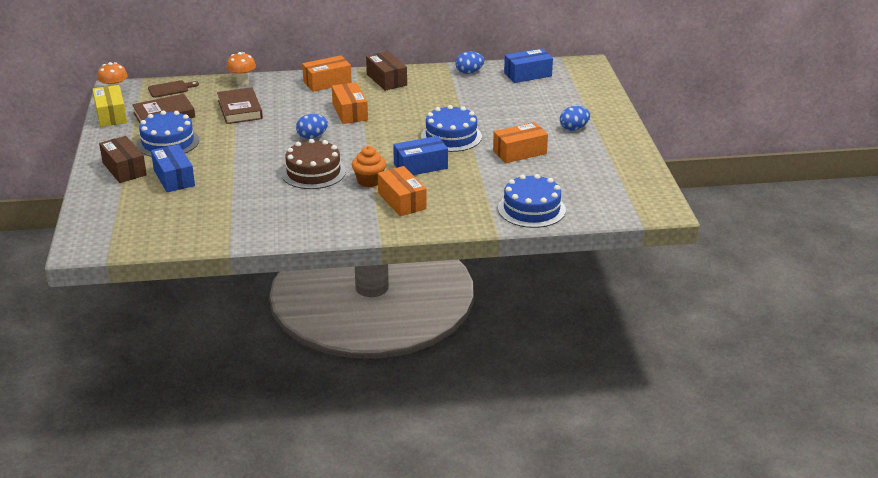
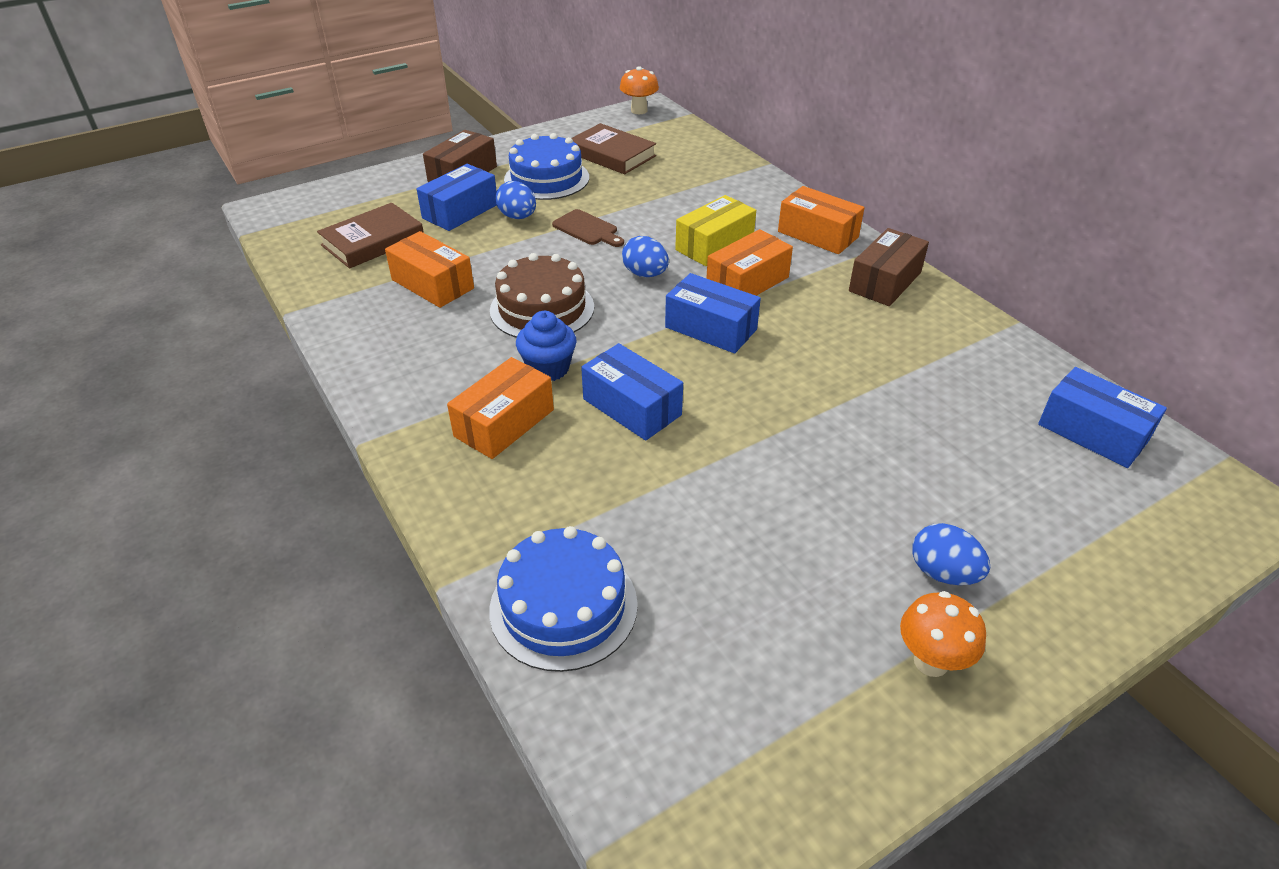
camera: 65 degrees right, 10 degrees up
yellow box [92,85,127,127] -> yellow box moved to [675,195,756,266]
brown cutting board [148,80,199,98] -> brown cutting board moved to [552,209,624,247]
brown book [217,87,263,124] -> brown book moved to [317,203,424,268]
orange mushroom [227,52,256,85] -> orange mushroom moved to [900,591,986,677]
orange cupcake [352,146,386,187] -> blue cupcake [516,311,577,381]
blue cake [421,105,482,152] -> none
blue egg [455,51,484,74] -> blue egg moved to [495,181,536,219]
orange box [493,122,548,163] -> orange box moved to [385,231,474,308]
none -> blue box [665,273,761,353]

